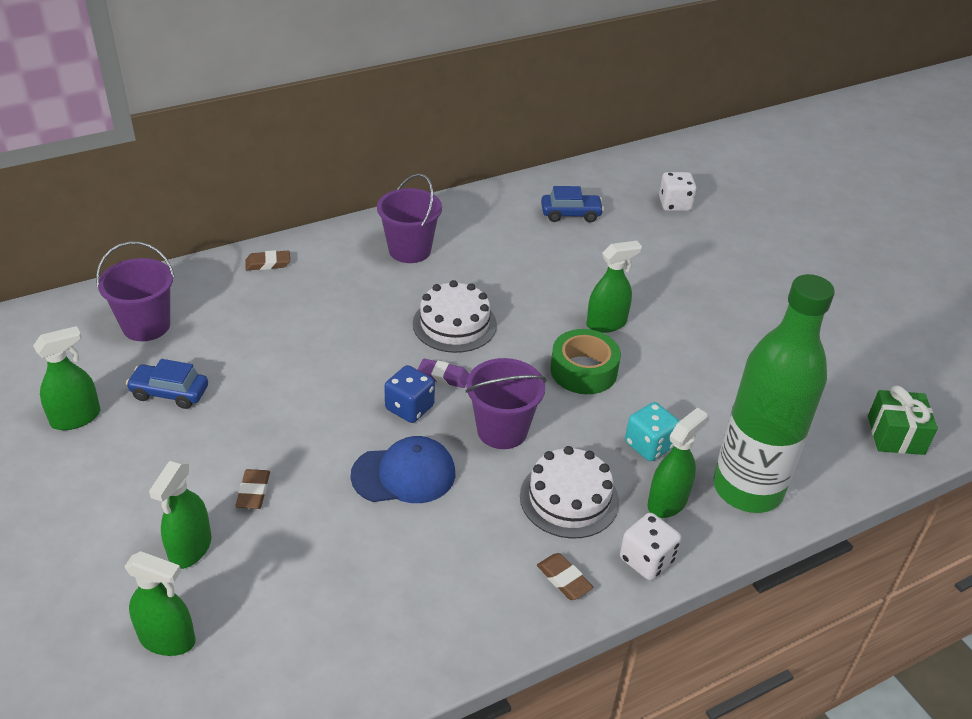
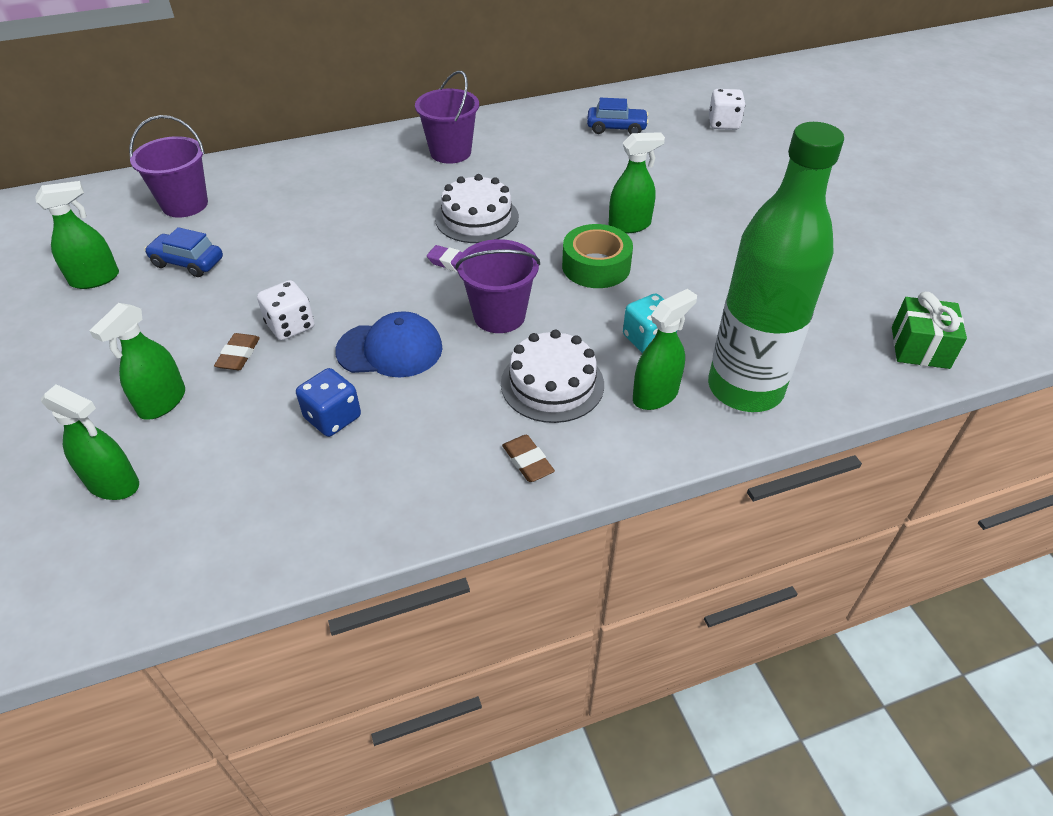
camera: 10 degrees right, 5 degrees up
brown eraser [245,250,290,270] -> none
blue dice [384,365,435,423] -> blue dice moved to [296,368,361,437]
white dice [620,513,681,580] -> white dice moved to [257,280,314,341]

